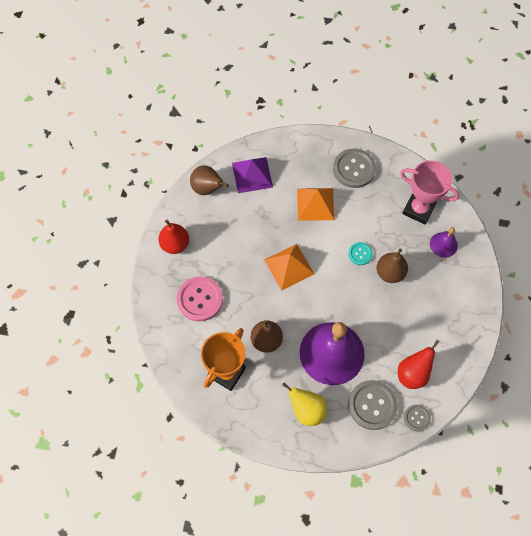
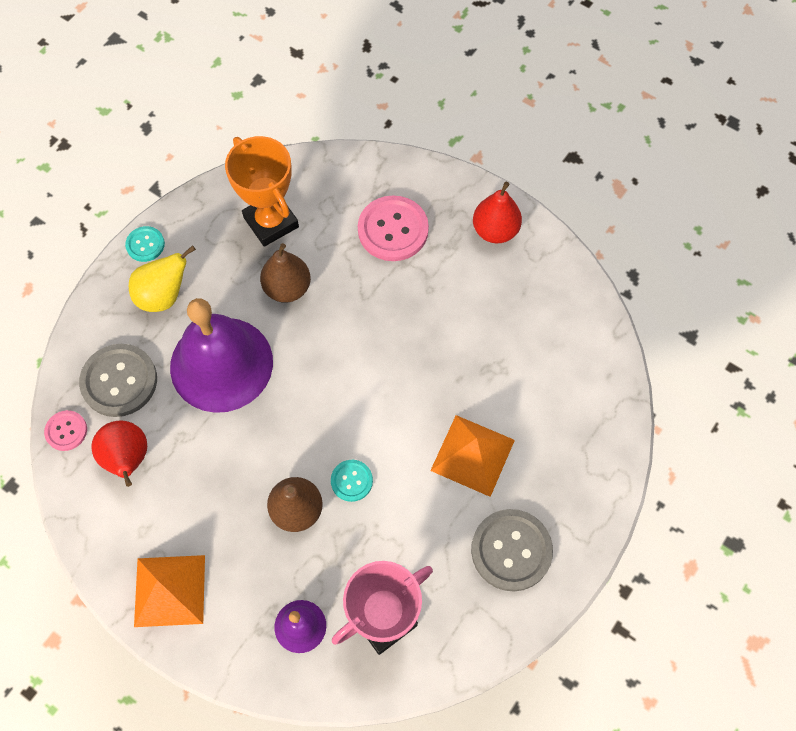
camera: 115 degrees right, 0 degrees up
brown pear [190,165,229,195] -> none
purple pyramid [232,157,273,193] -> none
orange pyramid [264,244,314,290] -> orange pyramid moved to [134,555,205,627]
grey button [404,405,431,432] -> pink button [44,410,87,451]
none -> turquoise button [125,226,165,262]

